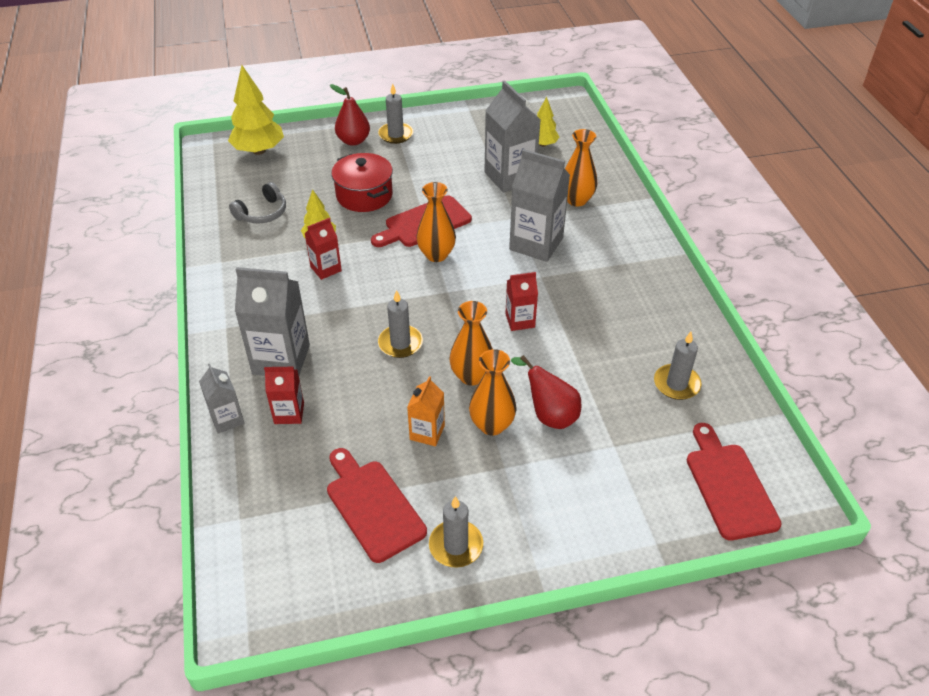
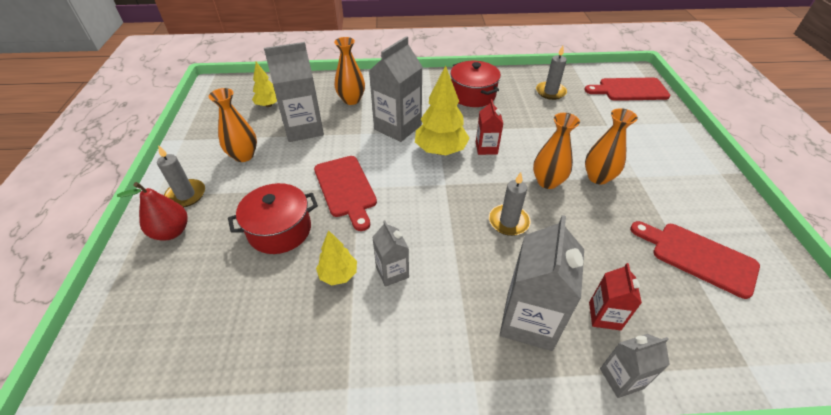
camera: 80 degrees left, 0 degrees up
yellow tree [228,65,284,155] -> yellow tree moved to [415,65,470,155]
grey headphones [229,182,286,224] -> none
red carton [305,218,342,280] -> grey carton [372,220,409,287]
red cutting board [327,448,427,563] -> red cutting board turned 60 degrees clockwise [630,221,760,299]
orange carton [407,376,445,446] -> none
orange vase [416,182,456,262] -> orange vase moved to [208,88,257,162]
grey candle [429,496,483,567] -> none
red pear [511,355,581,429] -> none
none -> red pot [450,61,501,107]

